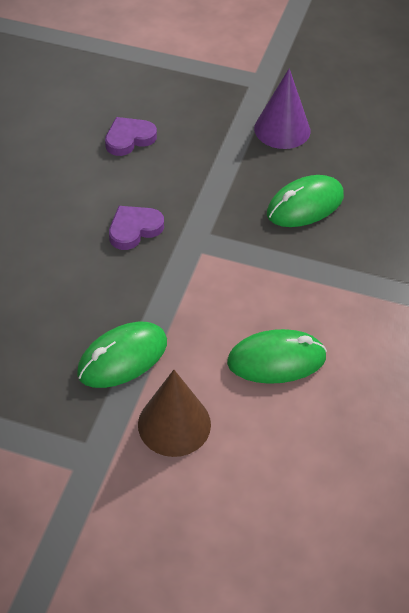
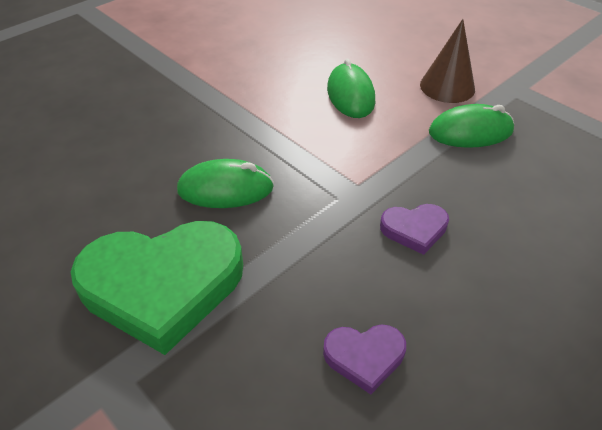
camera: 150 degrees left, 5 degrees down
green mouse [227,329,327,384] -> green mouse turned 60 degrees clockwise [327,59,375,118]
purple cone [254,68,310,149] -> green heart [71,221,243,355]

